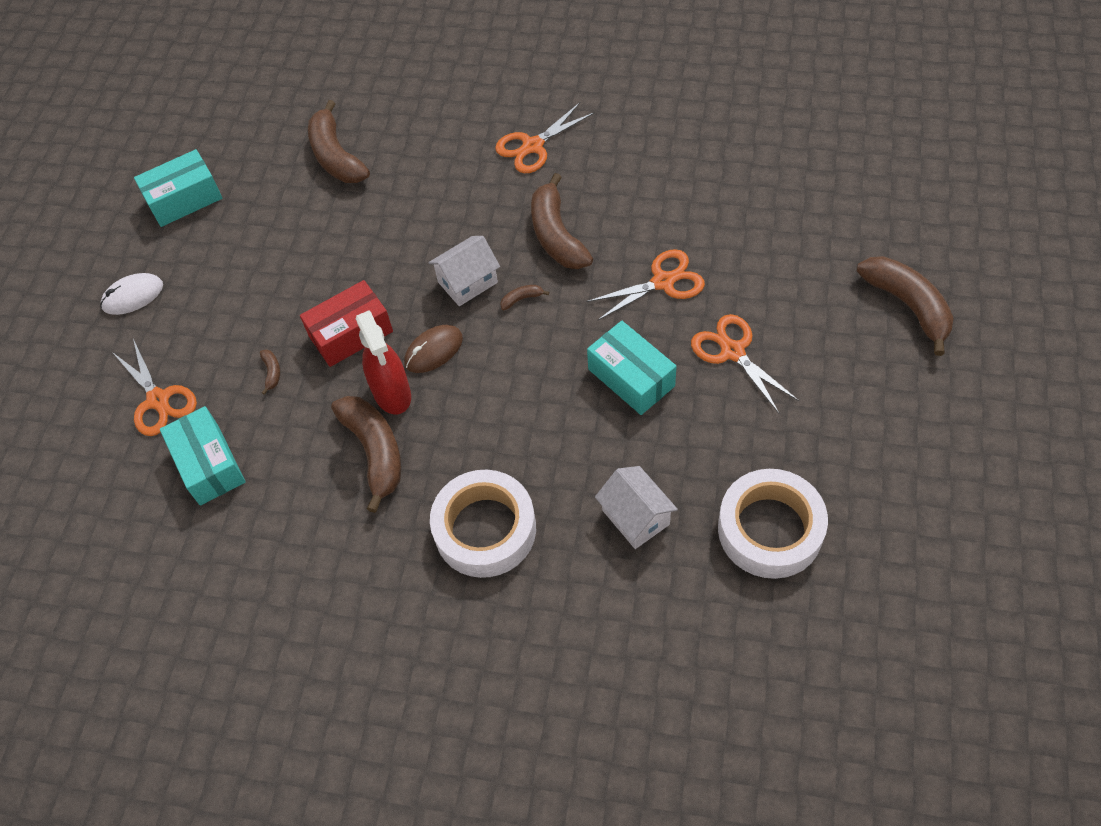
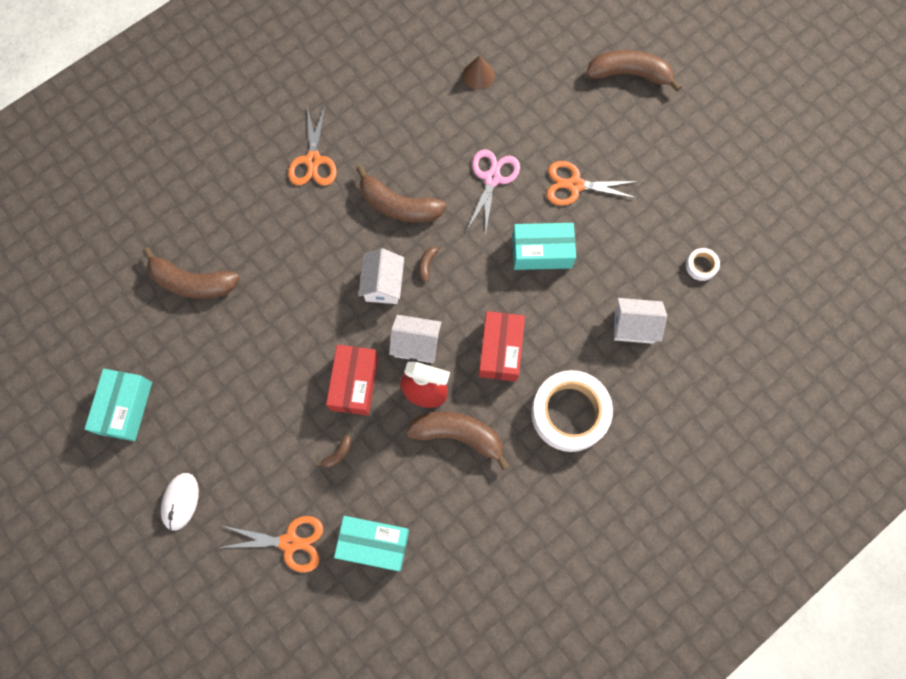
camera: 55 degrees left, 15 degrees up
brown banana [260,349,280,395] -> brown banana turned 105 degrees clockwise [316,435,352,468]
brown mouse [404,325,463,373] -> white house [389,315,442,363]
orange scissors [586,249,705,321] -> pink scissors [467,149,520,235]
white tape [718,469,828,579] -> white tape [686,248,720,281], size x0.43
none -> brown cone [463,55,495,90]
none -> red box [478,311,525,382]

